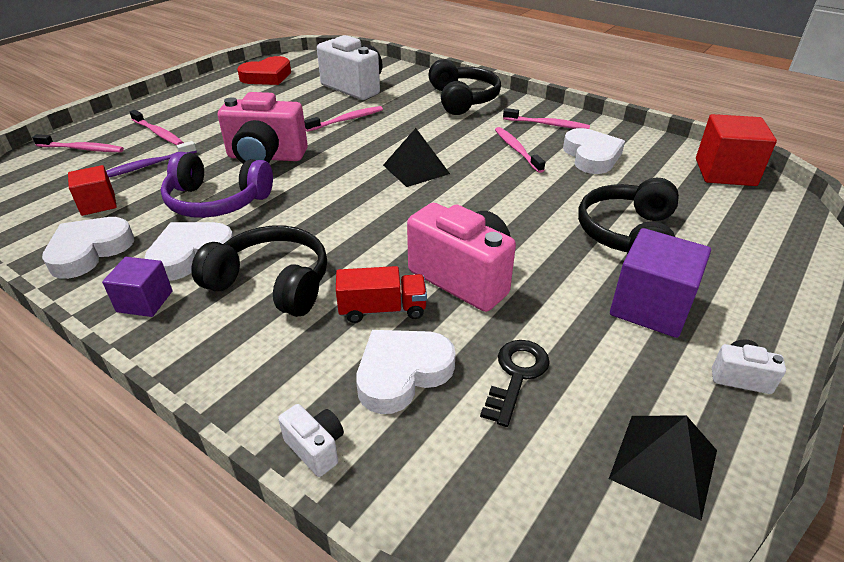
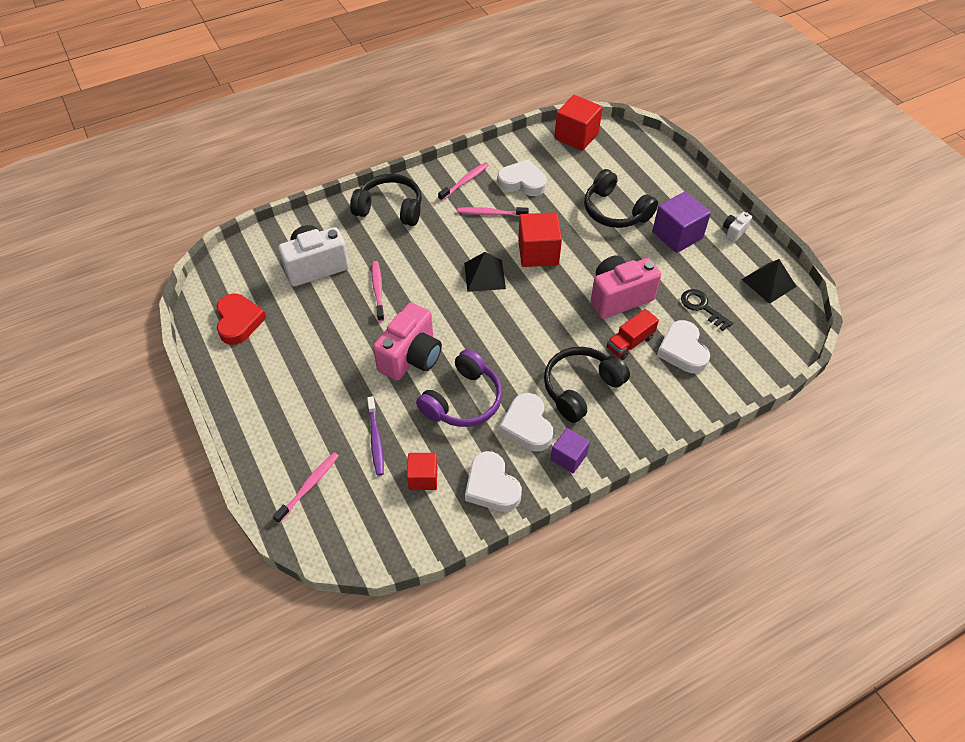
camera: 65 degrees left, 15 degrees up
pink toothbrush [130,110,184,145] -> none
white camera [278,404,344,477] -> none
red truck [336,266,427,323] -> red truck turned 150 degrees counterclockwise [607,309,659,360]
none -> red cube [518,212,562,267]

